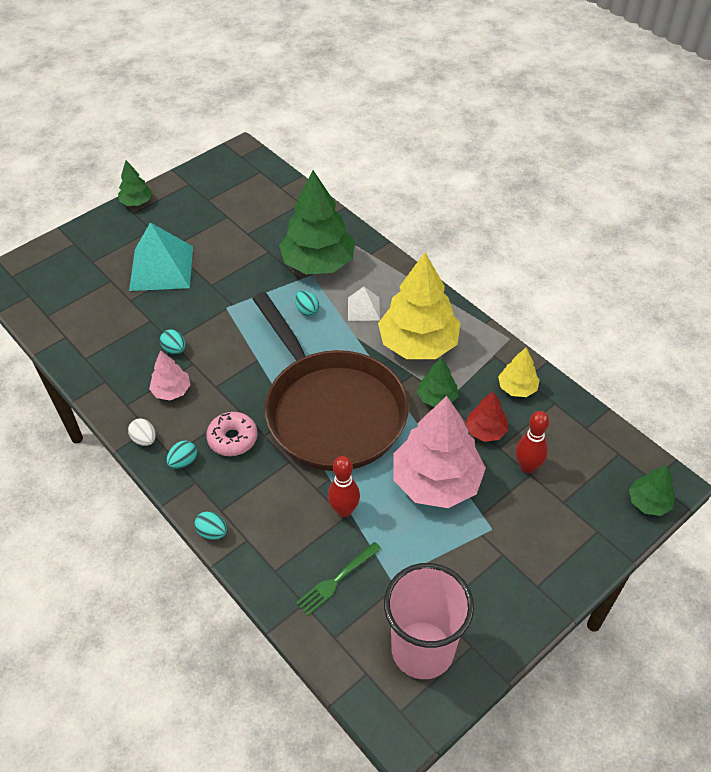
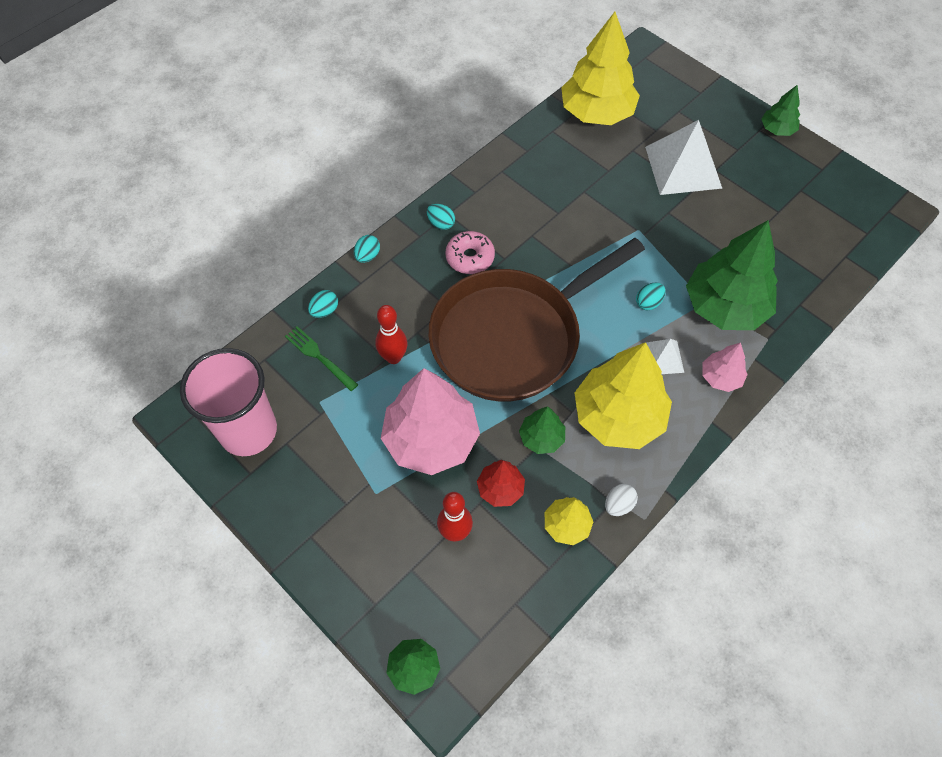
camera: 85 degrees right, 10 degrees up
white egg [128,419,156,446] -> white egg moved to [605,484,638,516]
turquoise pyramid [129,222,193,291] -> white pyramid [645,120,722,195]
pink tree [149,350,191,400] -> pink tree moved to [702,343,748,392]
turquoise egg [160,330,186,354] -> turquoise egg moved to [308,290,338,318]
none -> yellow tree [561,12,640,125]

